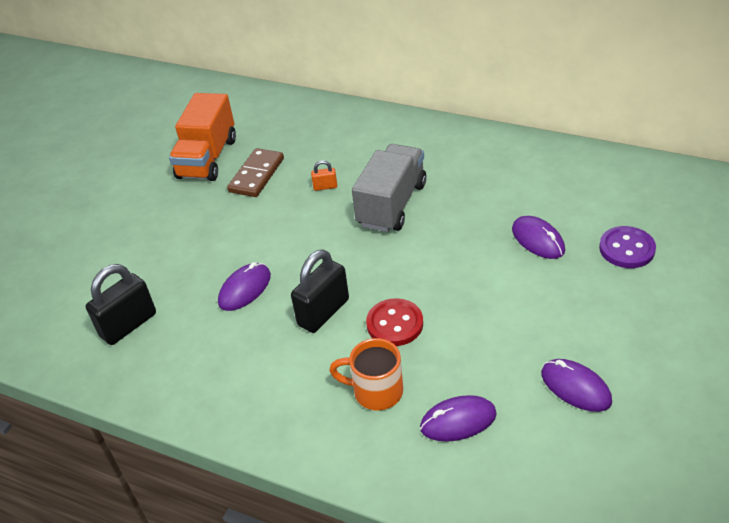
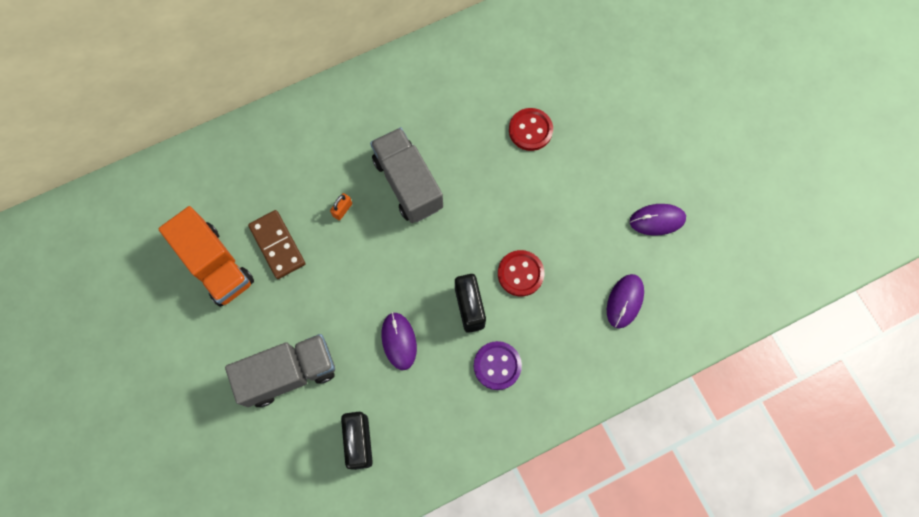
camera: 55 degrees left, 30 degrees up
orange mug [329,338,403,410] -> none
purple mouse [512,216,565,259] -> red button [509,108,553,151]
purple button [599,226,656,268] -> purple button moved to [474,341,522,390]
none -> grey truck [225,334,335,407]

